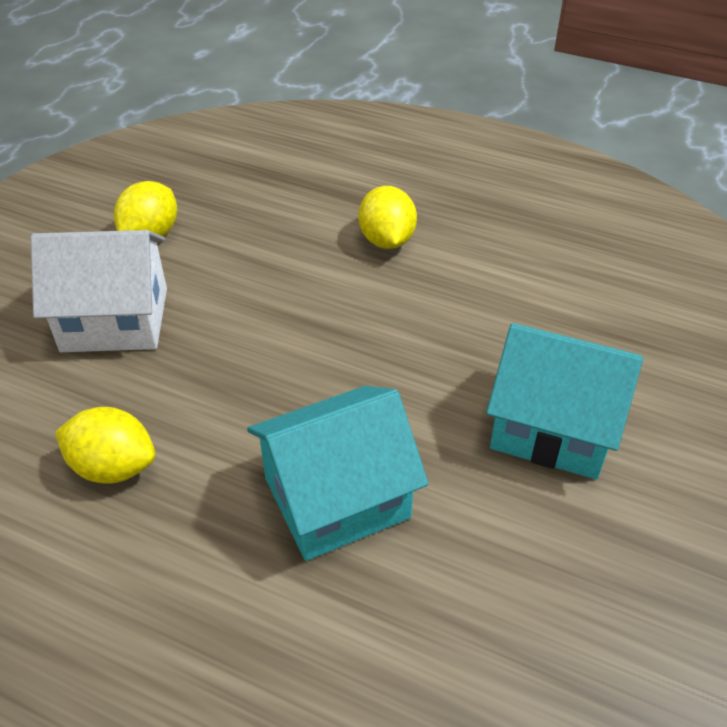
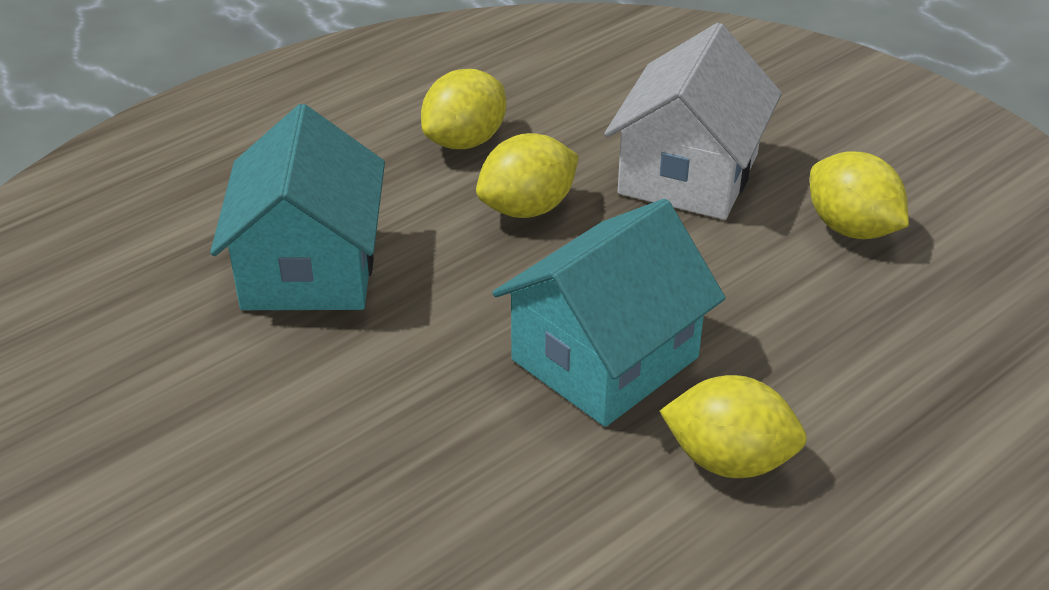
camera: 115 degrees right, 5 degrees down
turquoise house [486,323,643,479] -> turquoise house moved to [492,199,726,427]
none -> yellow lemon [476,133,579,218]

